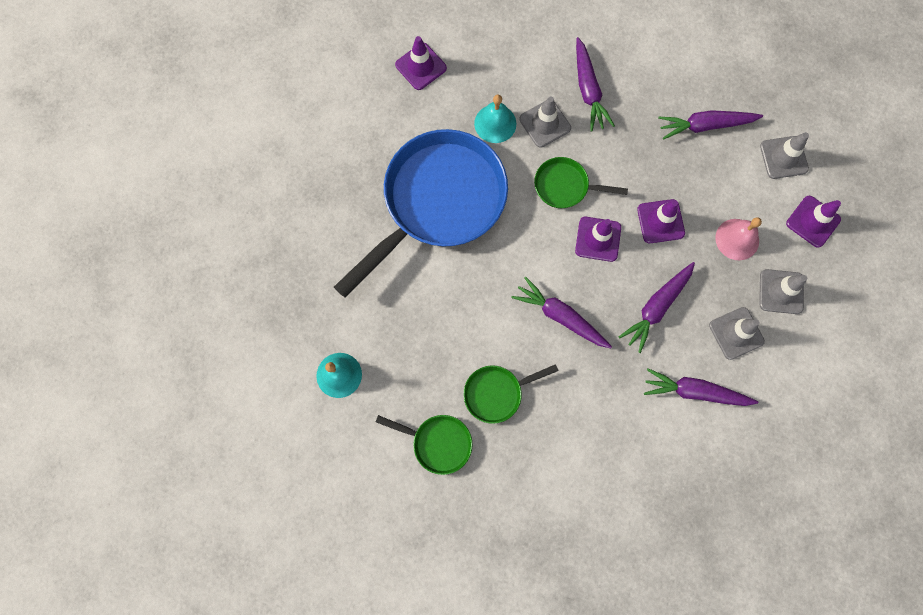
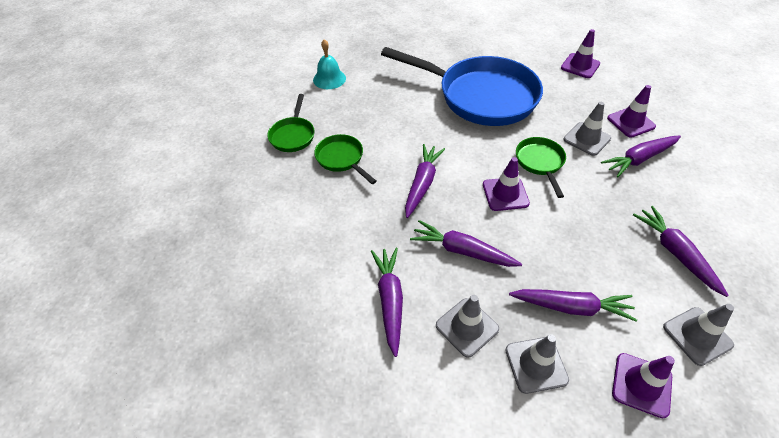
camera: 75 degrees right, 25 degrees down
turquoise bell [474,95,516,143] -> none
purple traffic cone [637,199,685,243] -> purple traffic cone moved to [607,85,656,138]
pink bell [715,217,762,260] -> purple carrot [509,289,637,322]

